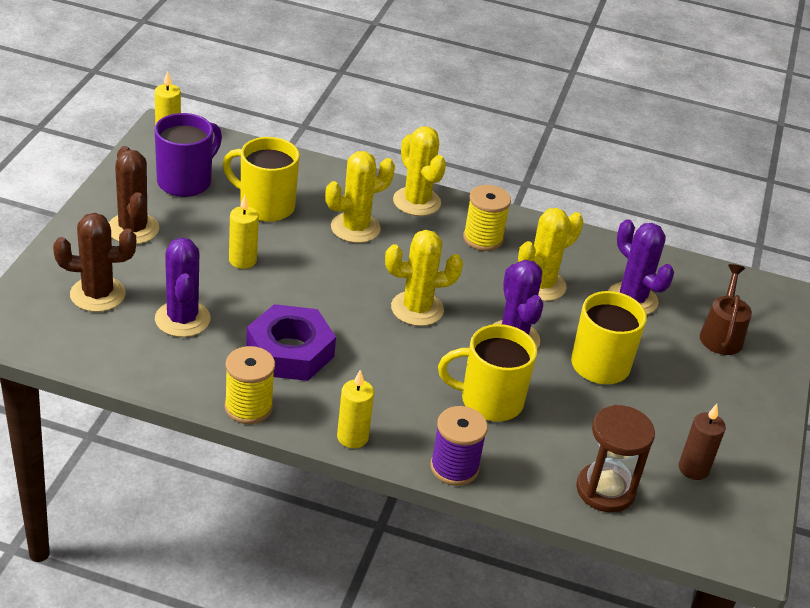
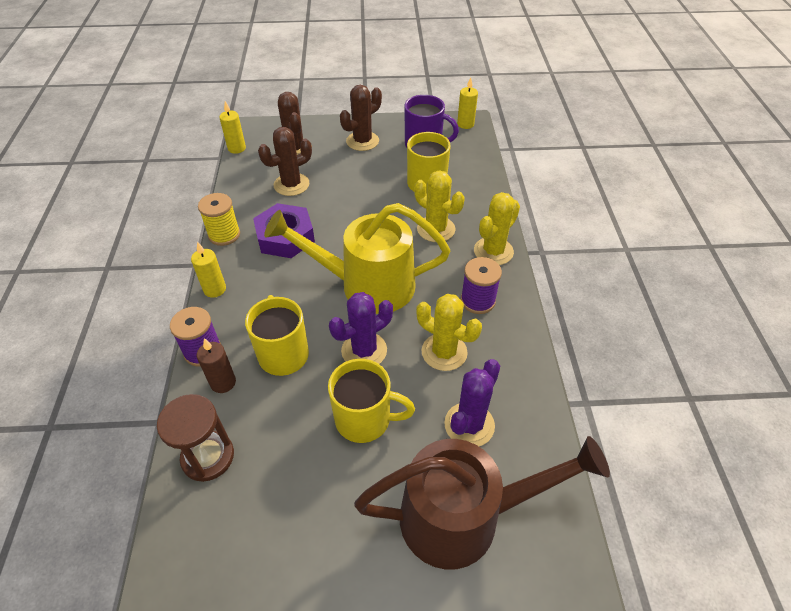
camera: 75 degrees right, 10 degrees up
purple cactus [155,237,211,337] -> brown cactus [258,127,312,196]
yellow candle [229,195,259,269] -> yellow candle moved to [219,101,246,154]
yellow cactus [385,230,463,326] -> yellow watering can [264,203,450,314]
yellow spool [463,185,511,251] -> purple spool [461,257,502,314]
brown candle [679,404,726,480] -> brown candle moved to [197,338,236,393]
brown watering can [700,264,752,355] -> brown watering can [354,436,610,570], size x2.06

